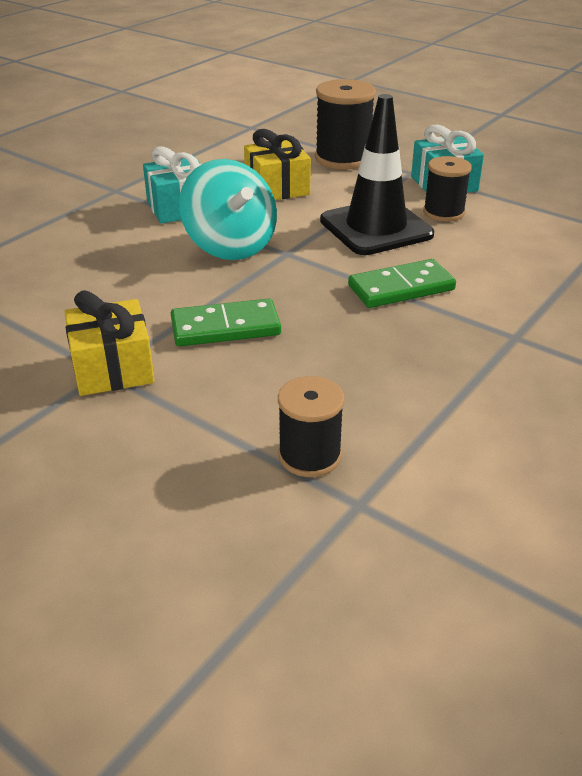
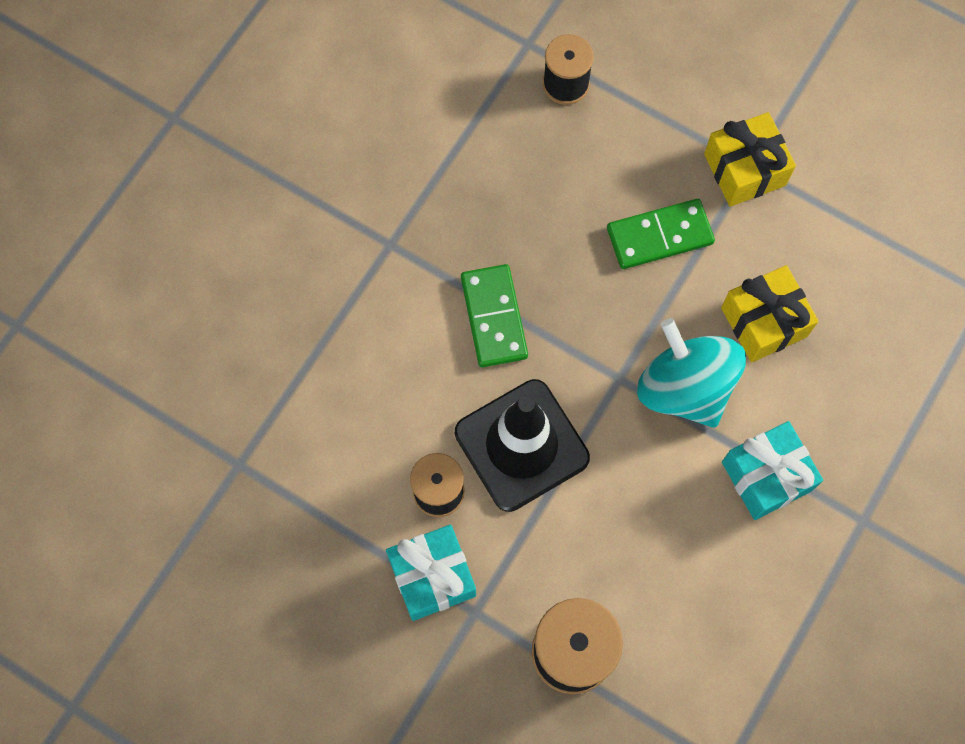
camera: 175 degrees right, 35 degrees up
yellow gift [244,129,311,200] -> yellow gift moved to [721,265,819,362]
green domino [348,259,456,308] -> green domino turned 75 degrees counterclockwise [461,264,528,367]

